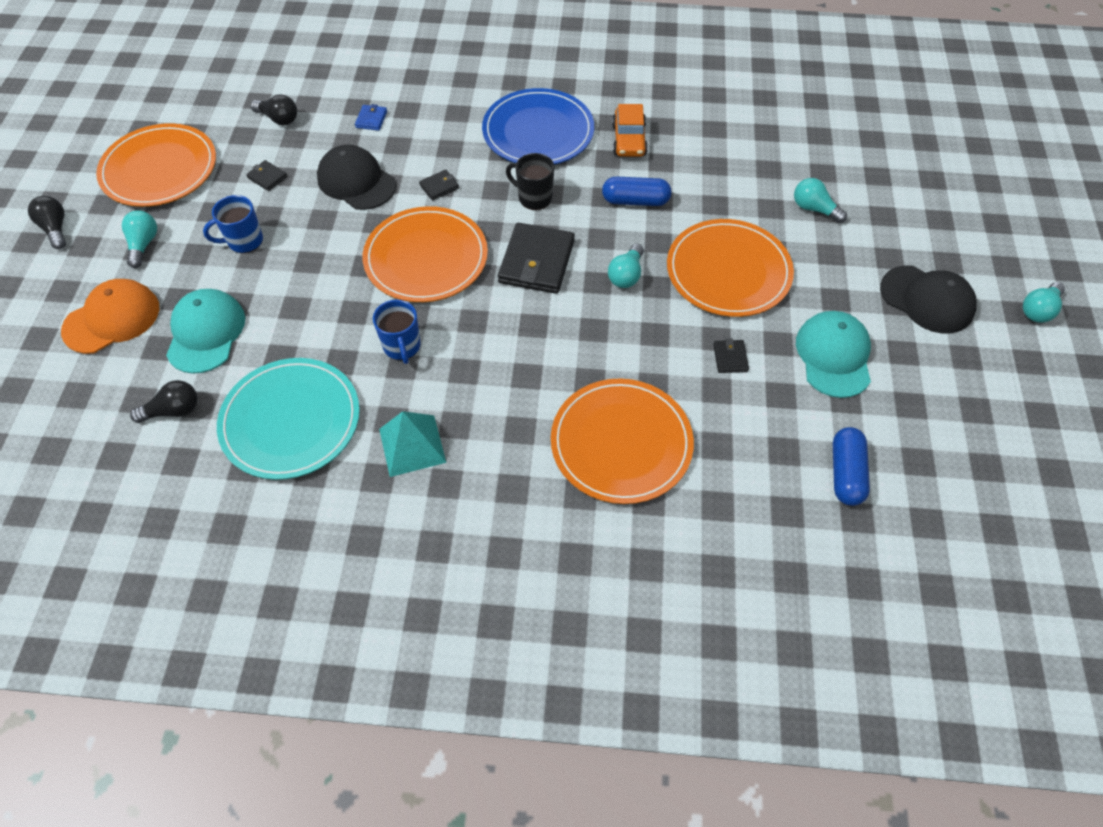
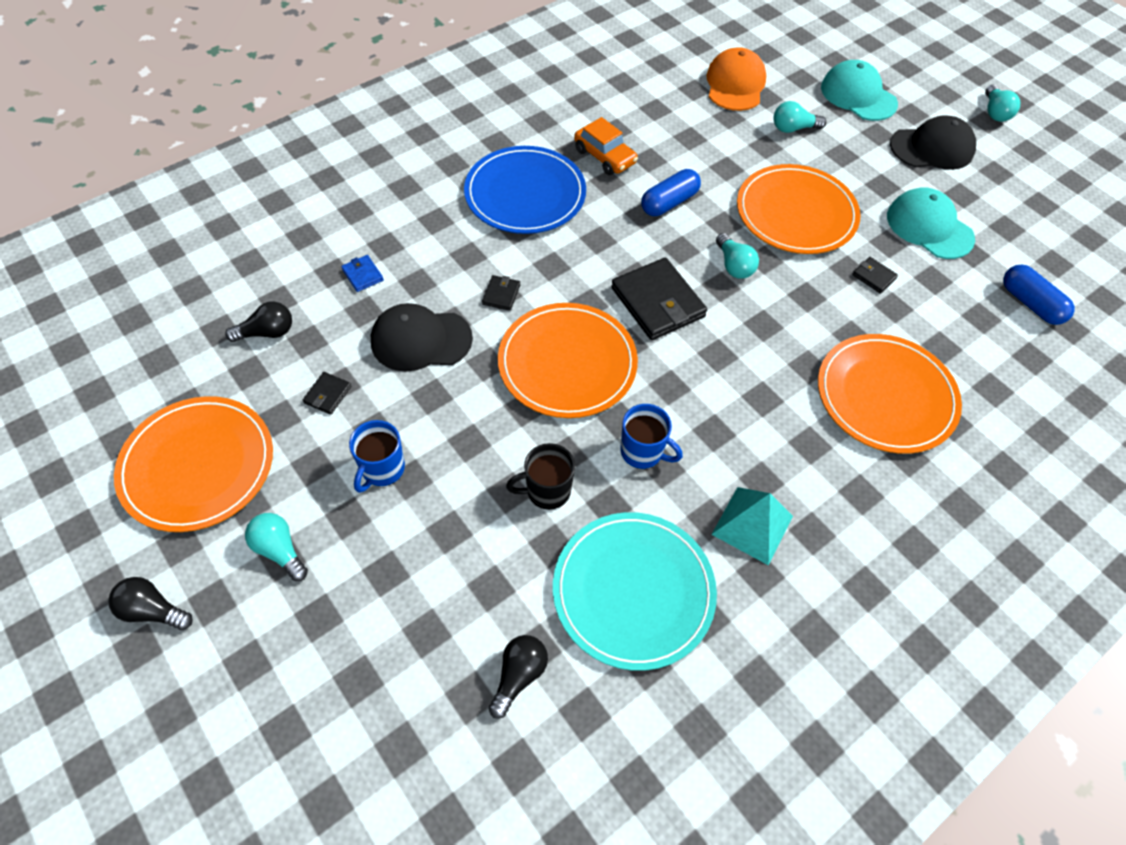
camera: 45 degrees left, 0 degrees up
orange cap [61,279,159,354] -> orange cap moved to [706,47,766,111]
turquoise cap [166,289,245,374] -> turquoise cap moved to [821,60,898,121]
black wallet [246,160,287,191] -> black wallet turned 60 degrees counterclockwise [303,372,351,415]
black mug [506,153,554,210] -> black mug moved to [506,443,575,510]

